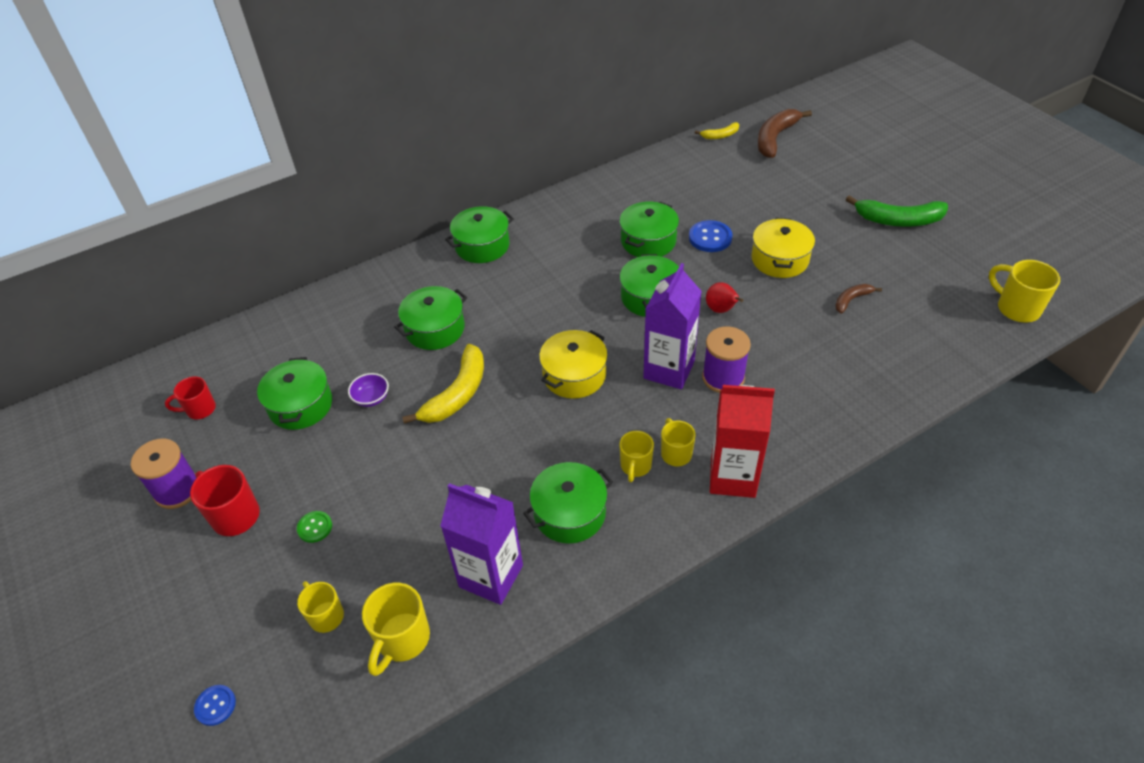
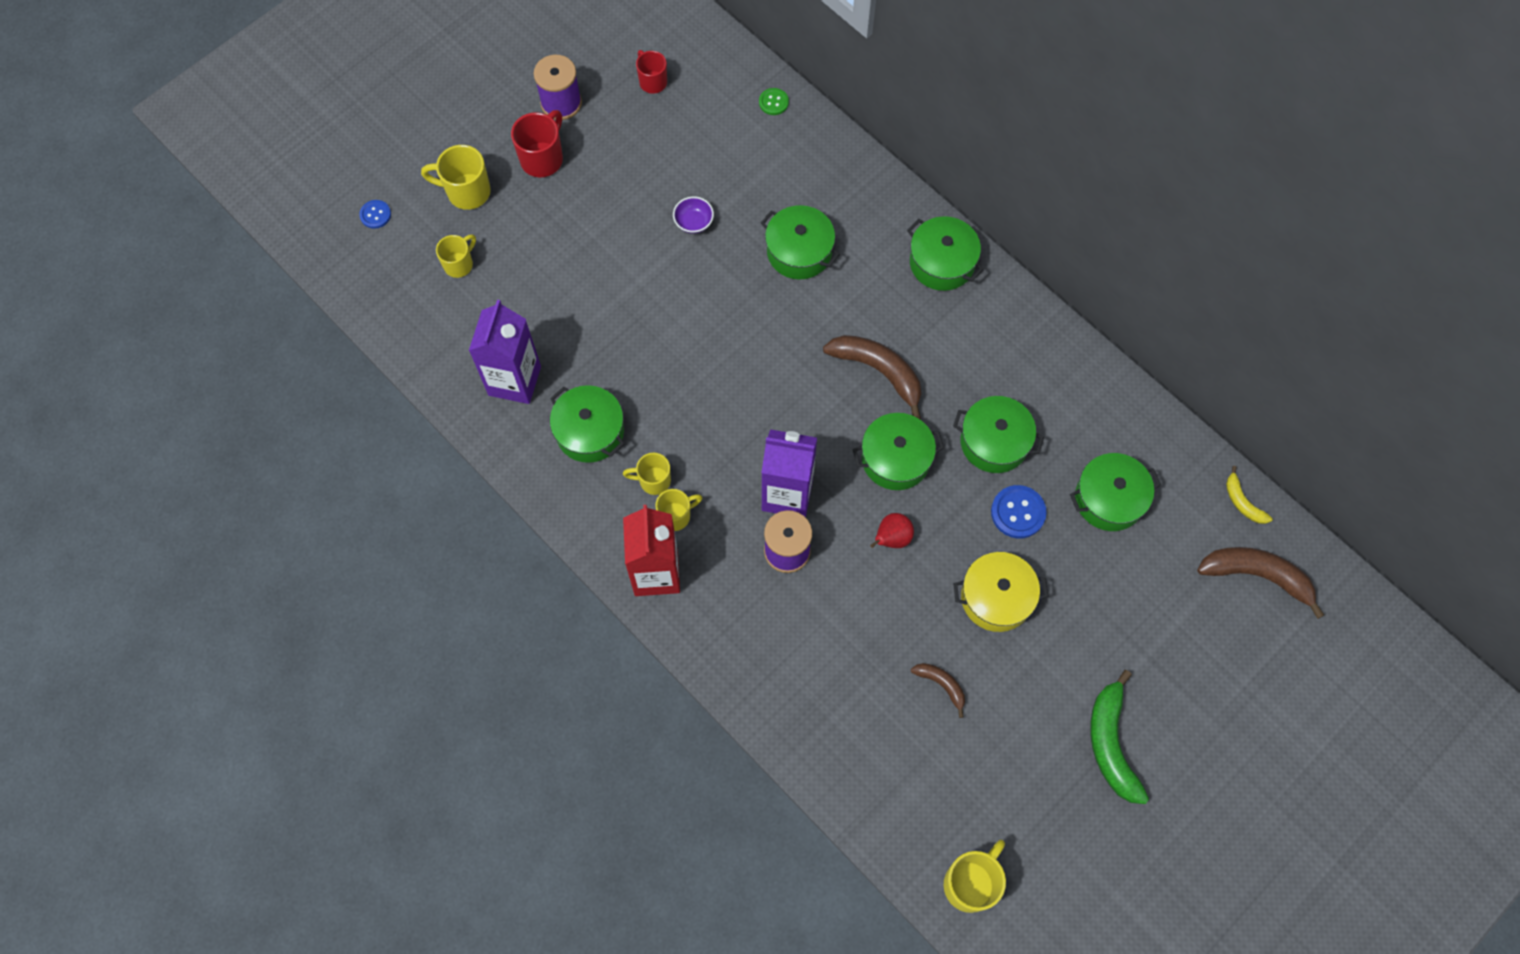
camera: 75 degrees right, 20 degrees up
green pot [257,357,332,430] -> green pot moved to [1070,453,1161,531]
green button [297,511,332,543] -> green button moved to [759,88,789,115]
yellow mug [362,583,430,676] -> yellow mug moved to [421,145,491,210]
yellow banana [402,344,484,424] -> none
yellow pot [539,330,608,399] -> none
none -> brown banana [823,335,921,419]

